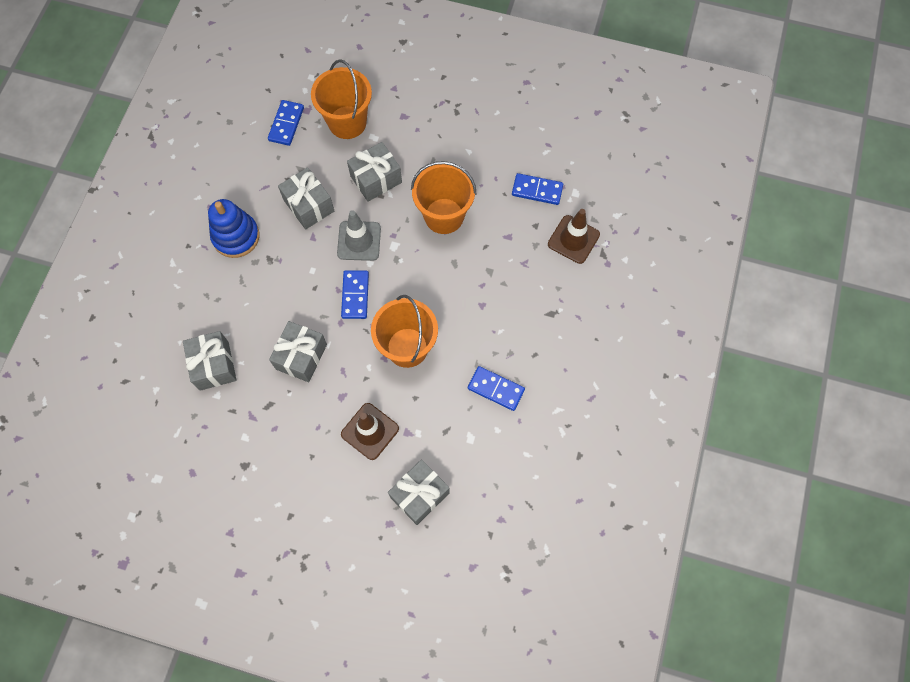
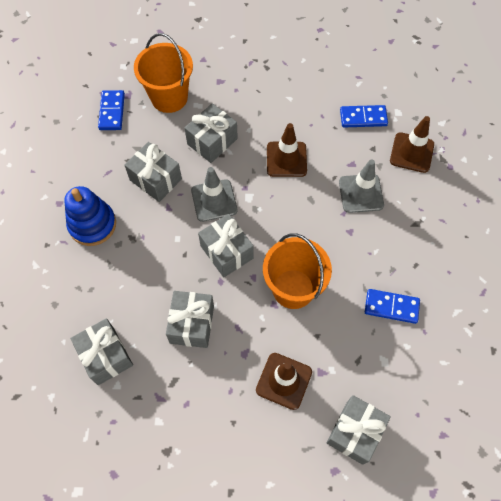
camera: 15 degrees left, 5 degrees down
blue domino [341,270,369,319] -> grey gift [198,214,254,277]
orange bucket [411,161,476,234] -> brown traffic cone [267,123,307,177]
none -> grey traffic cone [339,159,384,213]

